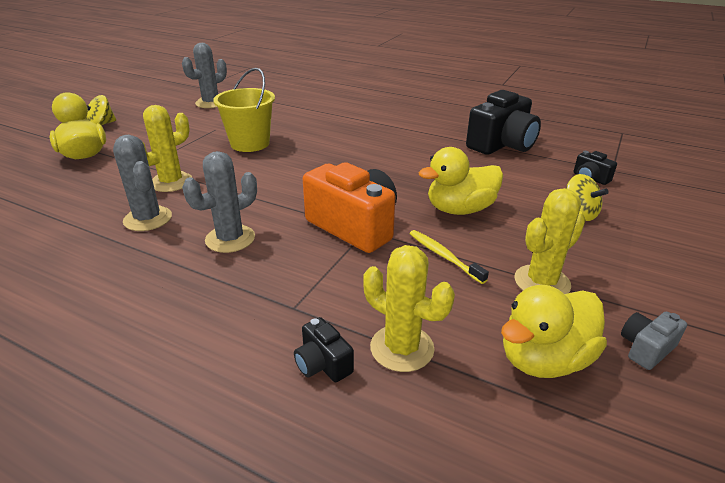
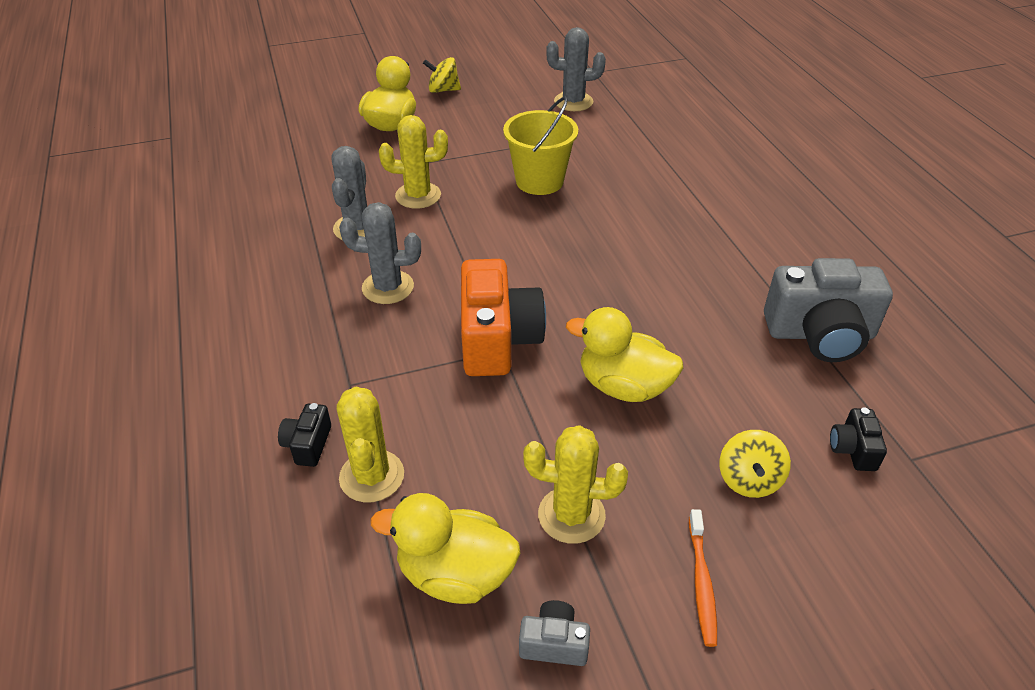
camera: 45 degrees right, 10 degrees up
yellow toothbrush [410,230,489,284] -> none
black camera [466,90,541,155] -> grey camera [764,258,893,362]
none -> orange toothbrush [689,509,717,647]

